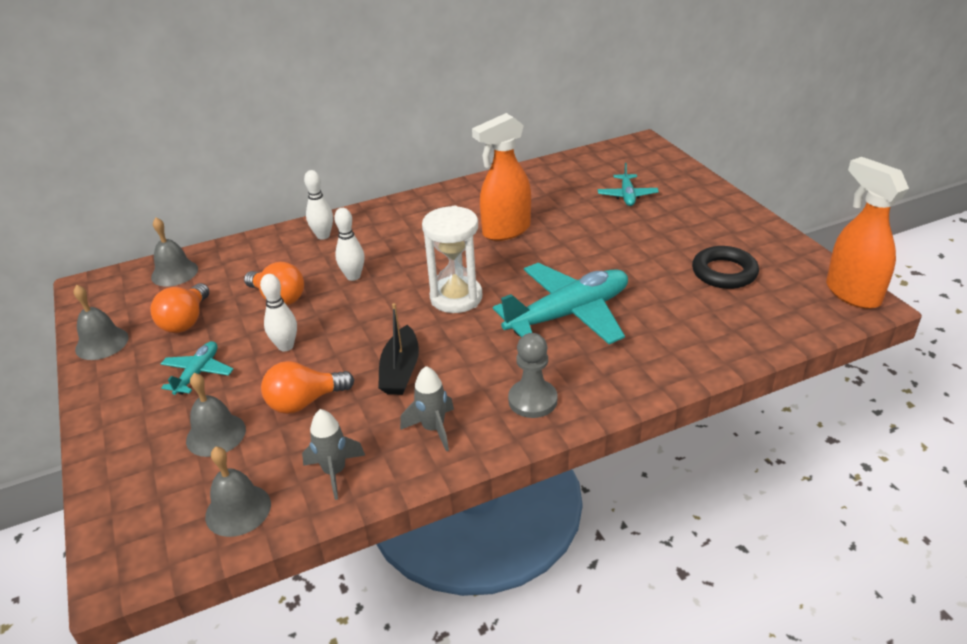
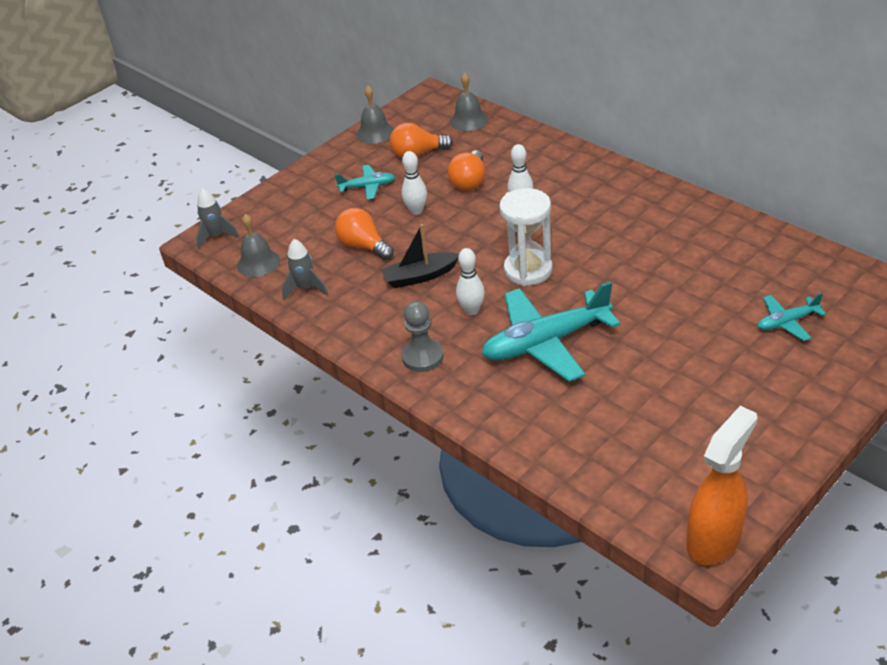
camera: 70 degrees right, 5 degrees up
grey bell [186,373,246,457] -> none
white bowling pin [304,170,333,240] -> white bowling pin moved to [456,248,485,315]
grey rocket [400,366,454,451] -> grey rocket moved to [196,188,239,249]
orange spray bottle [472,113,531,241] -> none
turquoise plane [493,263,628,344] -> turquoise plane turned 120 degrees clockwise [482,281,620,382]
black ring [692,246,759,289] -> none

